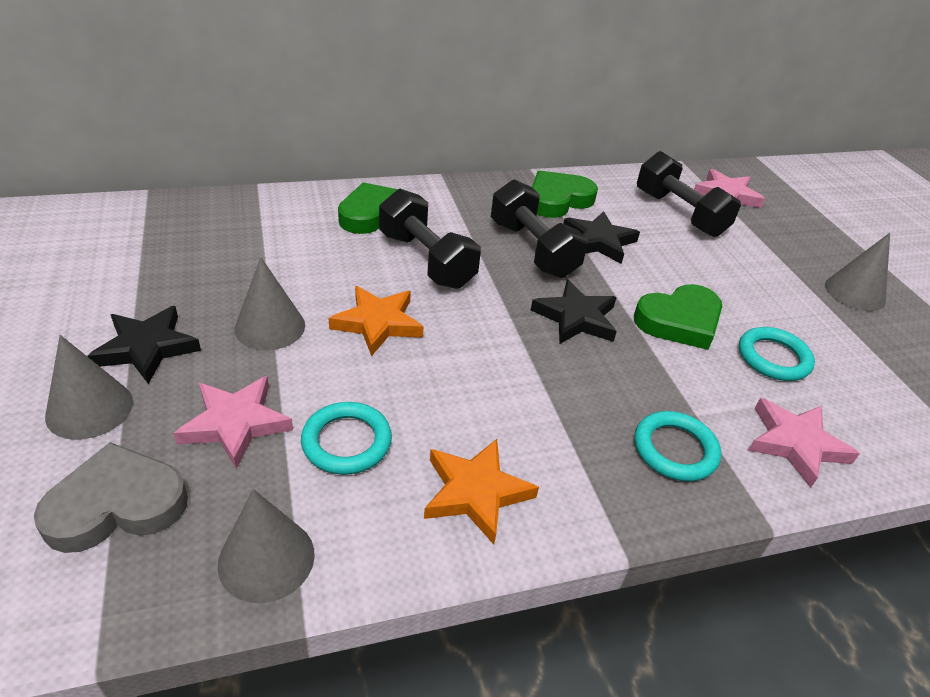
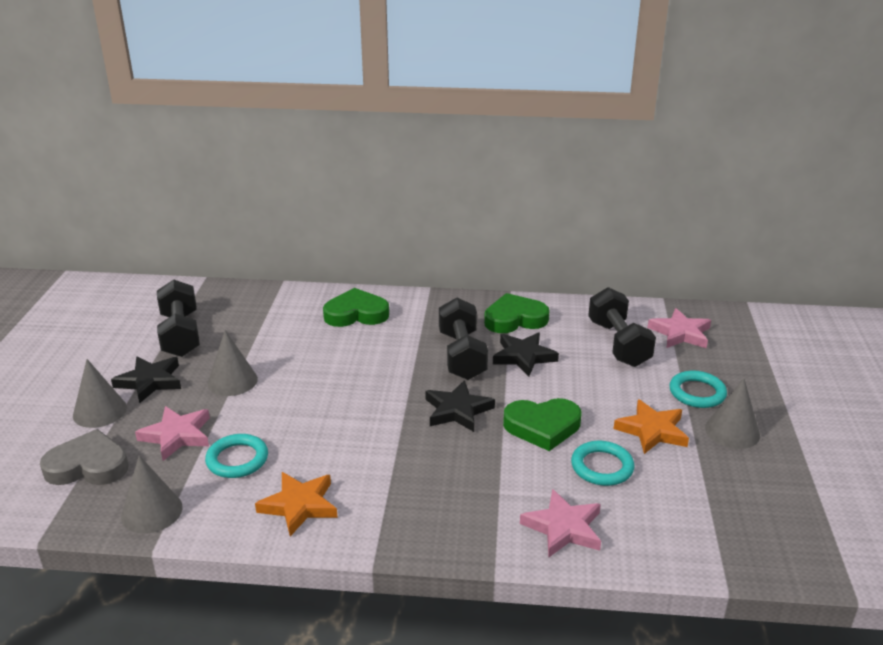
camera: 25 degrees right, 10 degrees down
orange star [329,286,423,356] -> orange star moved to [614,399,689,454]
black dumbbell [379,189,481,289] -> black dumbbell moved to [157,279,200,357]
turquoise ring [635,411,721,481] -> turquoise ring moved to [669,370,727,408]

